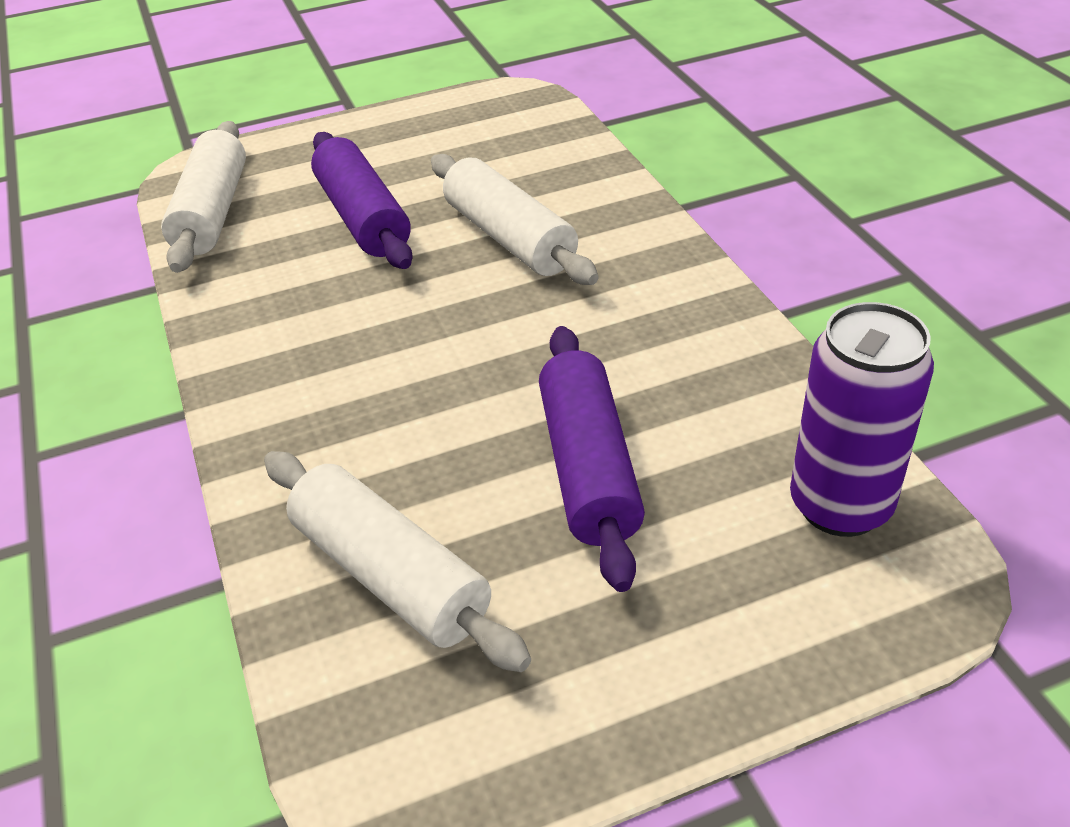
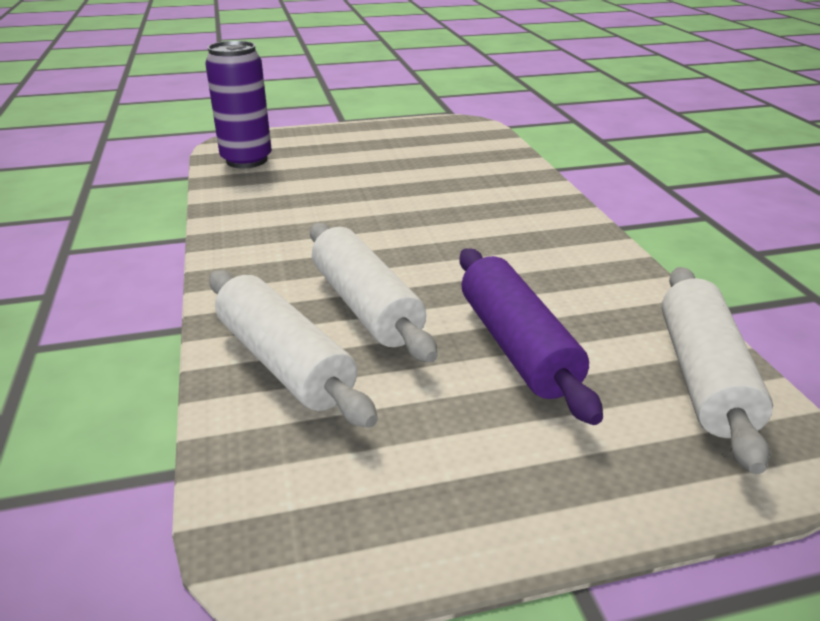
camera: 175 degrees left, 10 degrees down
white rolling pin [264,451,531,672] -> white rolling pin moved to [209,270,378,428]
purple rolling pin [539,326,645,592] -> none

